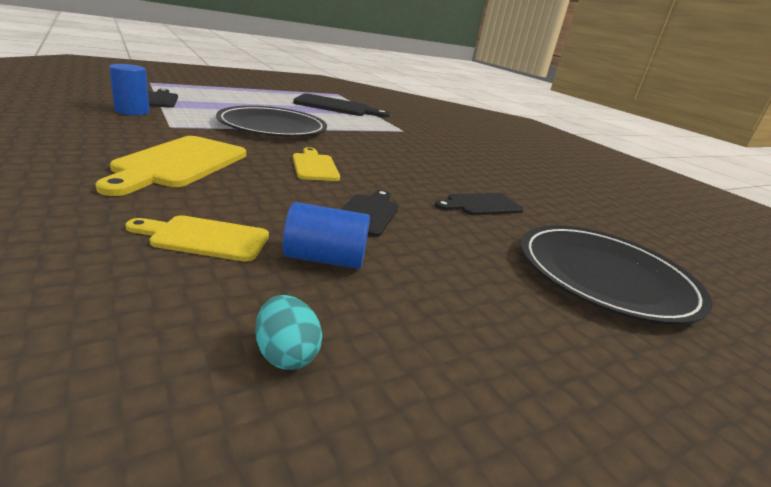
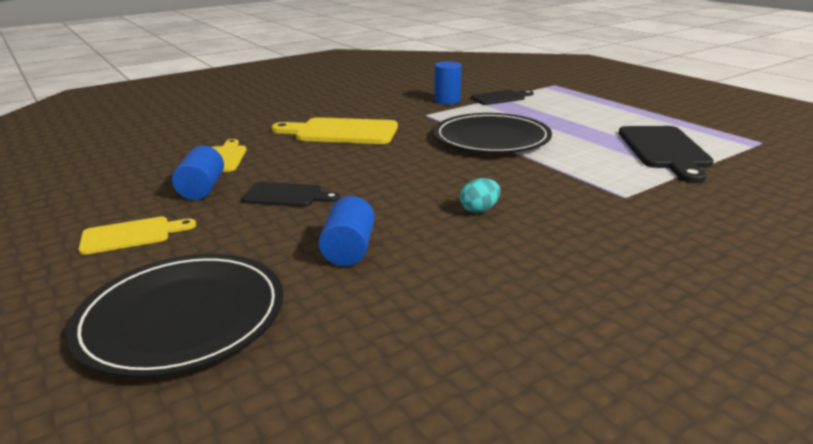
camera: 90 degrees right, 0 degrees up
turquoise egg [255,295,323,370] -> turquoise egg moved to [460,178,501,213]
yellow cutting board [293,147,340,181] -> yellow cutting board moved to [79,217,196,255]
black cutting board [435,193,524,215] -> blue cylinder [318,196,375,266]

